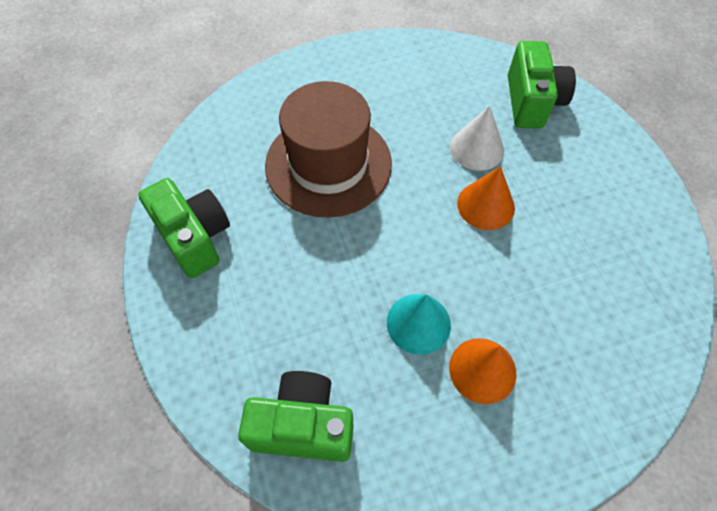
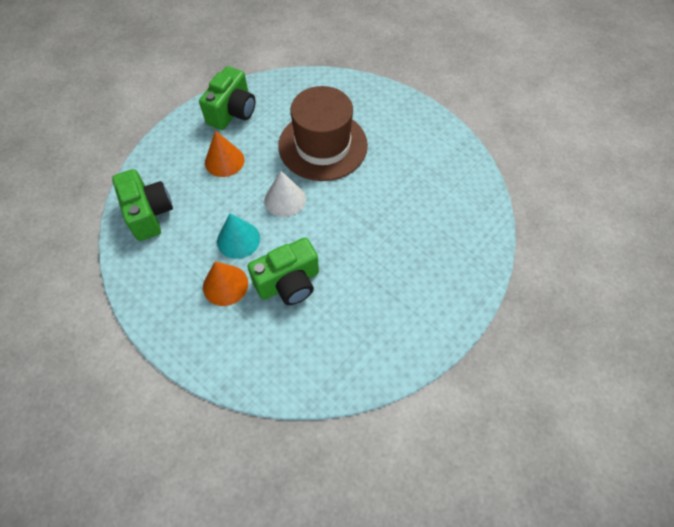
camera: 60 degrees right, 0 degrees up
white cone [450,106,504,171] -> white cone moved to [265,171,306,217]
orange cone [457,166,515,230] -> orange cone moved to [205,130,244,177]
green camera [508,41,576,128] -> green camera moved to [248,238,319,305]

